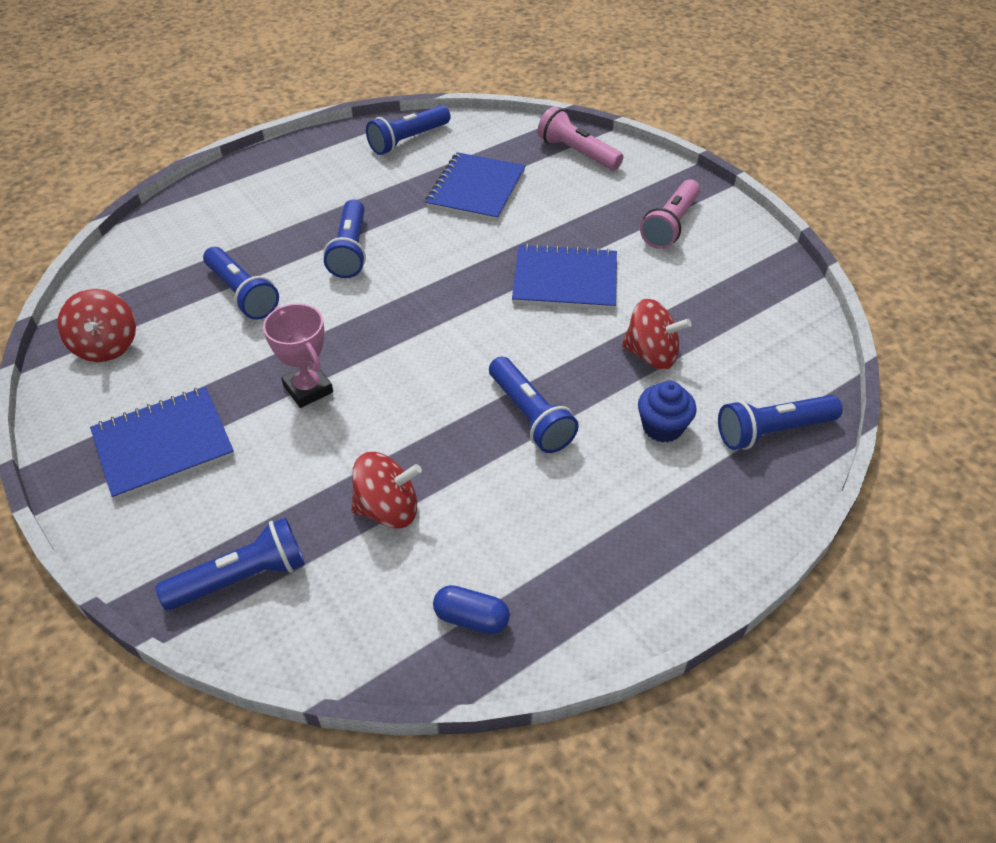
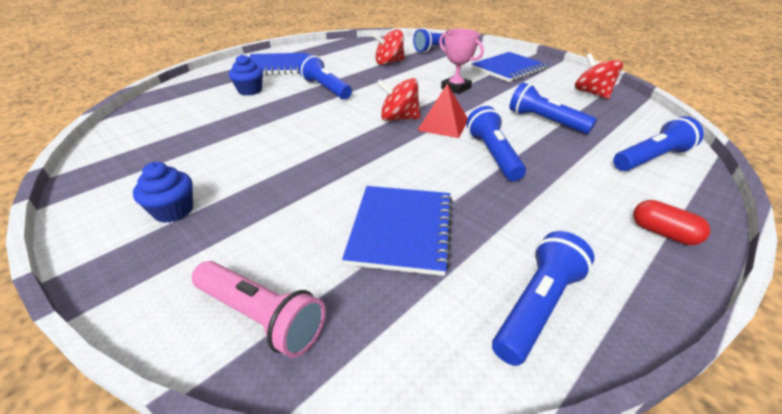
camera: 170 degrees right, 10 degrees down
blue capsule [433,585,510,634] -> none
blue notebook [512,244,617,310] -> blue notebook moved to [249,53,307,75]
red spinning top [622,299,691,370] -> red spinning top moved to [377,78,421,121]
pink flashlight [640,179,700,249] -> blue cupcake [133,162,193,223]
blue flashlight [718,395,842,450] -> blue flashlight moved to [613,116,704,171]
none -> red pyramid [417,84,467,138]
none -> red capsule [633,200,710,245]

